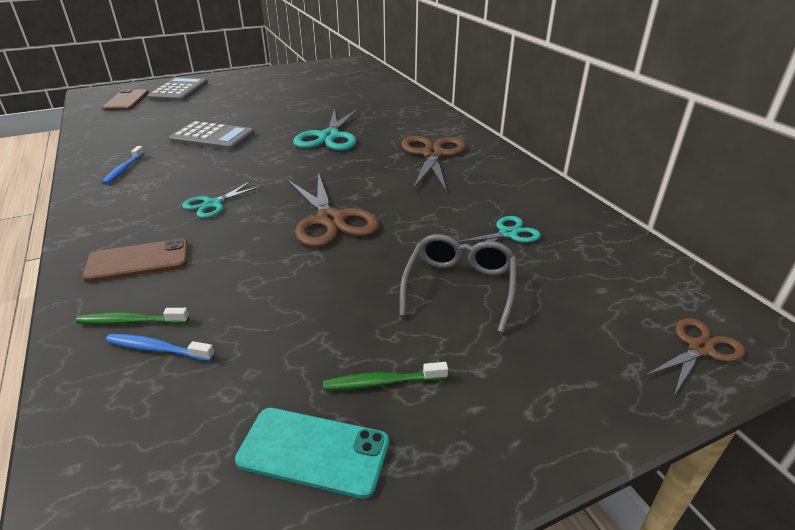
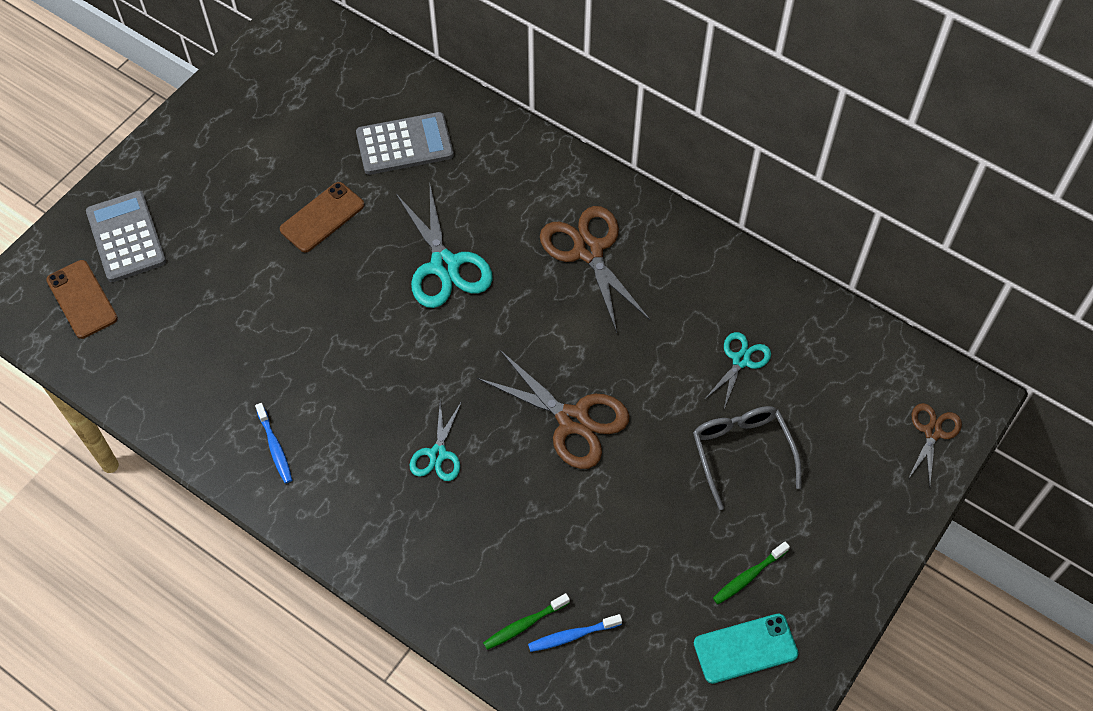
camera: 30 degrees left, 25 degrees up
brown phone [82,238,188,282] -> brown phone moved to [280,182,364,253]
grey calculator [169,121,255,150] -> grey calculator moved to [356,112,454,175]

